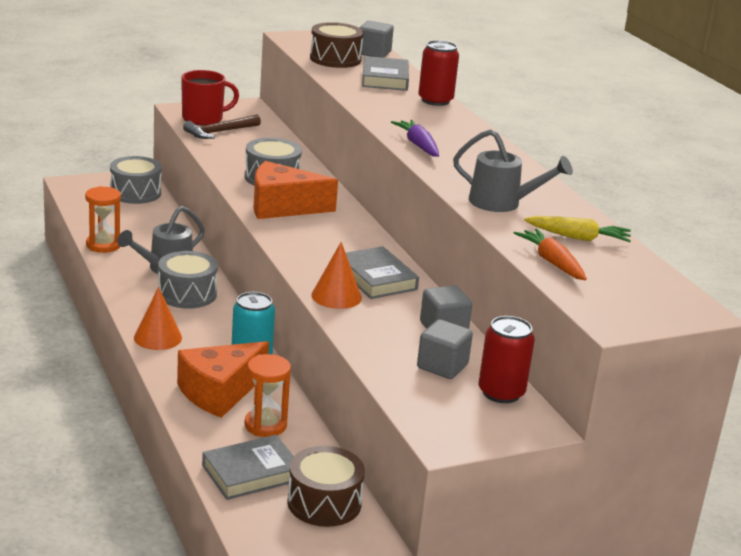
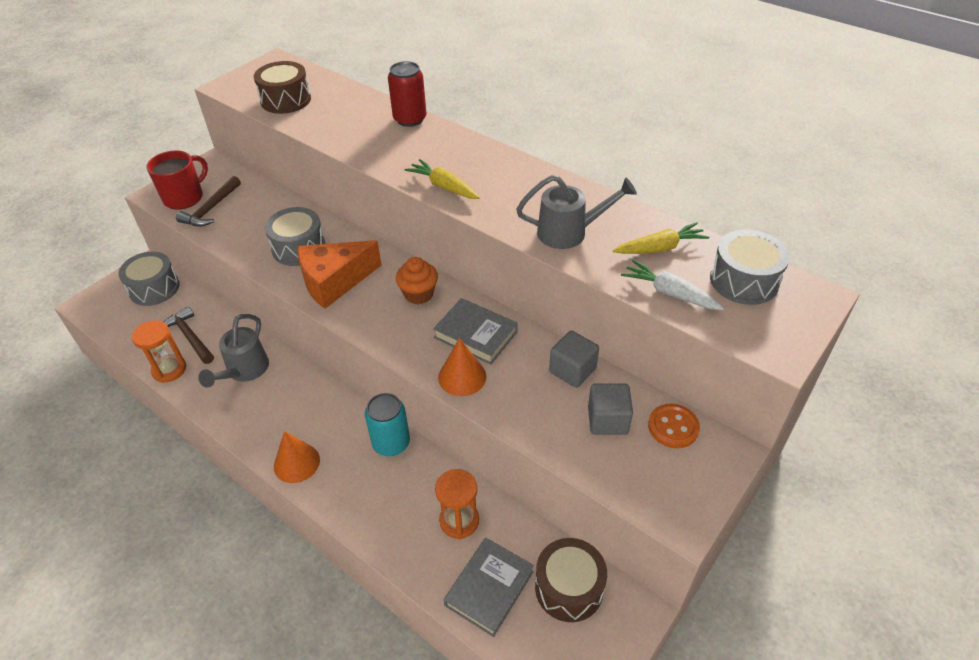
camera: 25 degrees left, 20 degrees up
grey drum [158,251,218,309] -> grey drum moved to [710,230,790,305]
orange cheese [177,341,269,418] -> none
grey cube [360,21,394,58] -> none
grey book [362,56,409,91] -> none
purple carrot [391,120,439,157] -> yellow carrot [405,159,479,199]
red can [478,316,535,403] -> orange button [648,404,700,448]
orange carrot [514,228,587,280] -> white carrot [621,260,724,310]
none -> brown hammer [164,306,214,364]
none -> orange cupcake [396,257,438,304]

